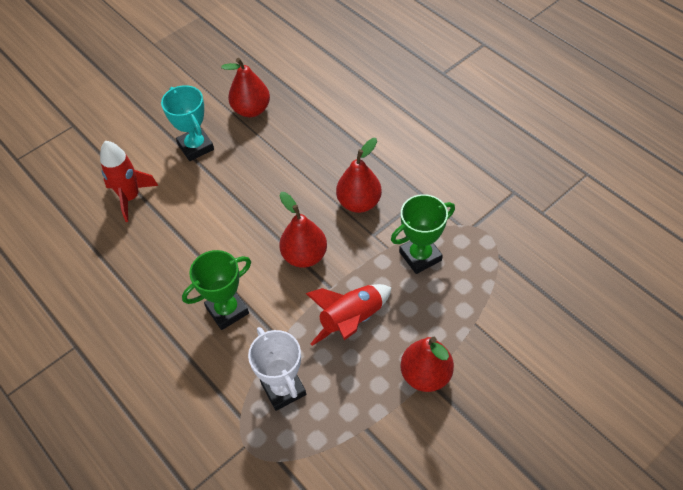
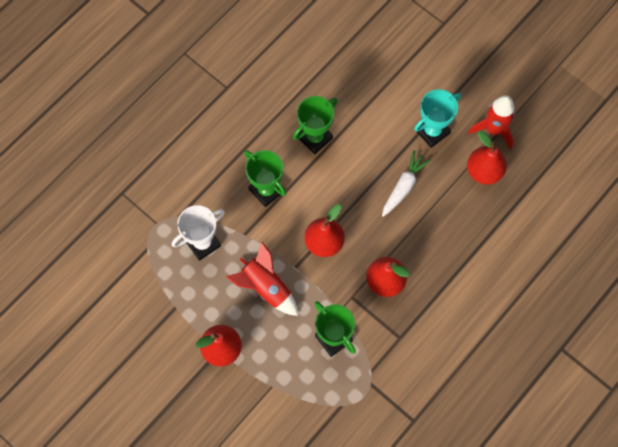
camera: 80 degrees right, 15 degrees up
red rocket [100,141,158,222] -> red rocket moved to [468,95,515,149]
none -> green trophy [293,96,338,154]
none -> white carrot [382,150,431,217]

